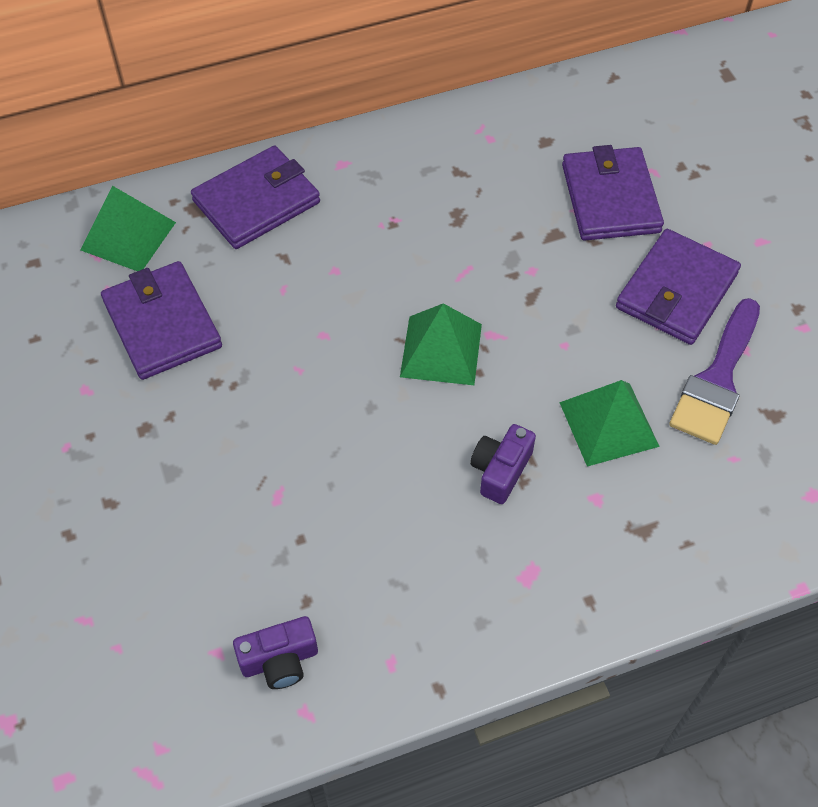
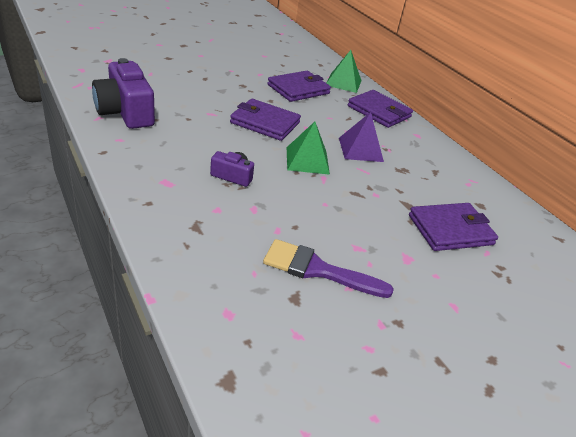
camera: 75 degrees right, 20 degrees down
purple camera [233,616,318,689] -> purple camera [92,58,155,129], size x1.97
green pyramid [559,380,660,467] -> none
purple wallet [616,229,741,345] -> purple wallet moved to [230,99,301,141]
none -> purple pyramid [339,112,384,162]

